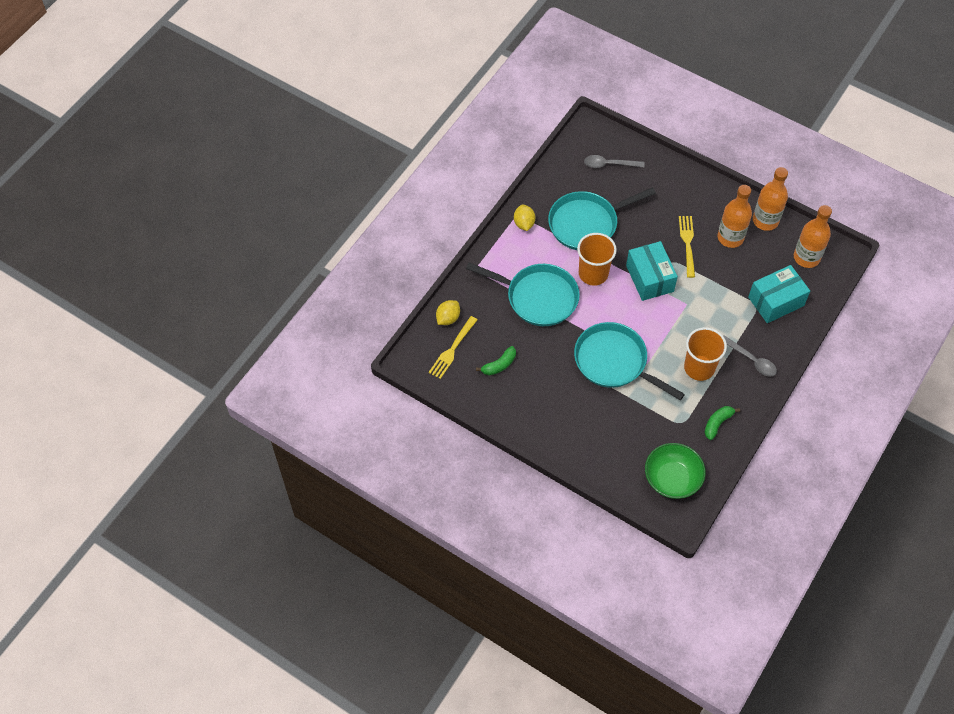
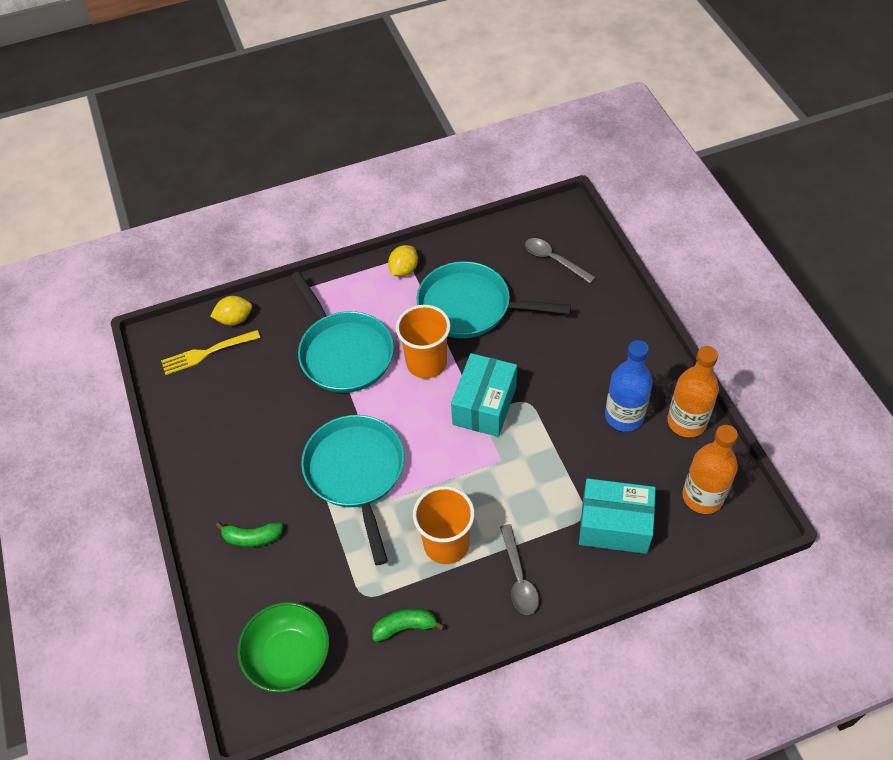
camera: 40 degrees right, 5 degrees down
green banana [476,346,516,375] -> green banana moved to [216,522,283,547]
yellow fork [679,216,695,278] -> none
orange bottle [718,185,752,248] -> blue bottle [605,340,653,432]

